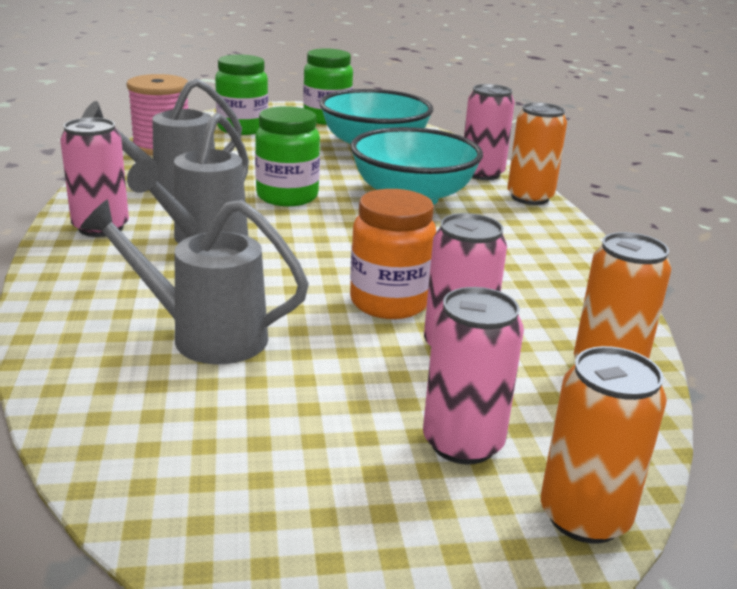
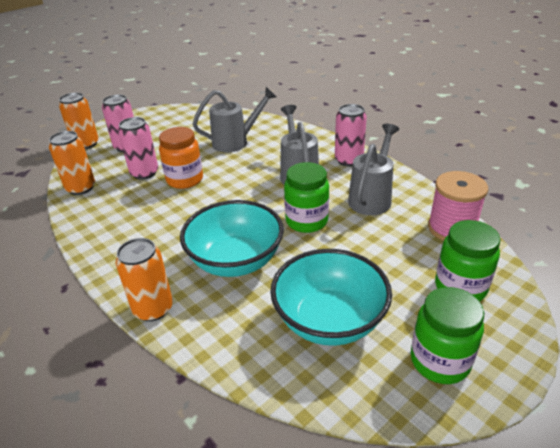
camera: 150 degrees right, 10 degrees up
pink can [464,84,515,180] -> none

